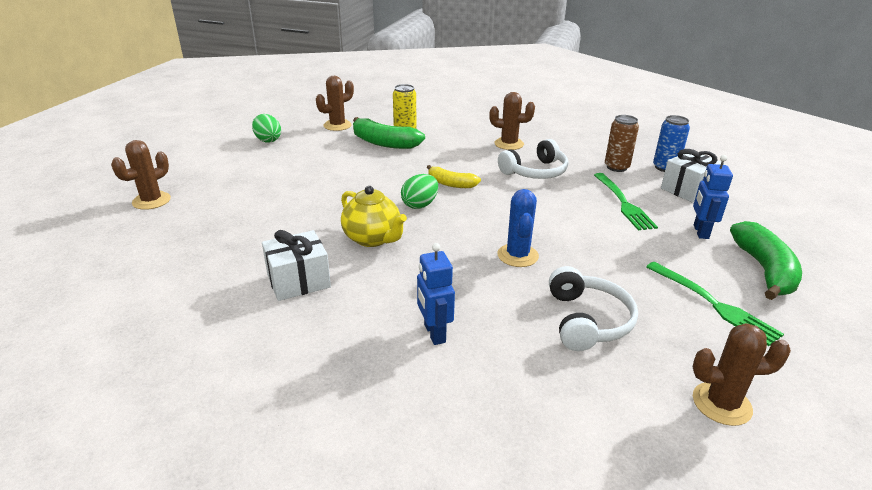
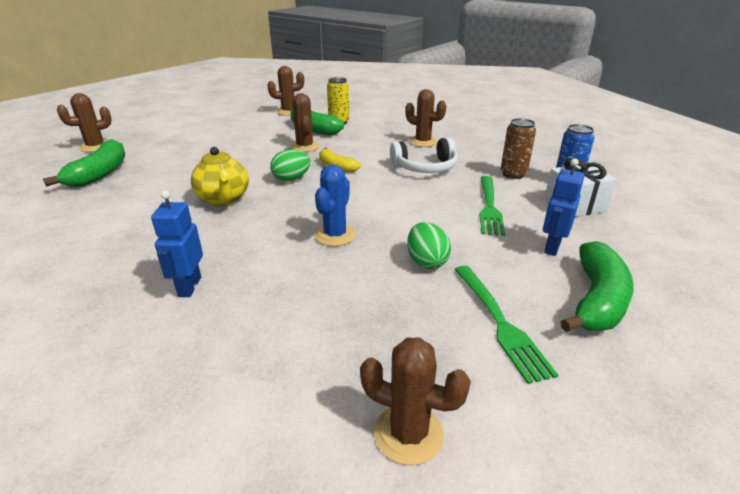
camera: 20 degrees right, 0 degrees up
green egg [252,114,281,143] -> green egg moved to [407,222,451,269]
white gift [262,230,331,301] -> none
white headphones [549,266,638,351] -> none
none -> green banana [43,139,125,187]
none -> brown cactus [290,93,320,152]

